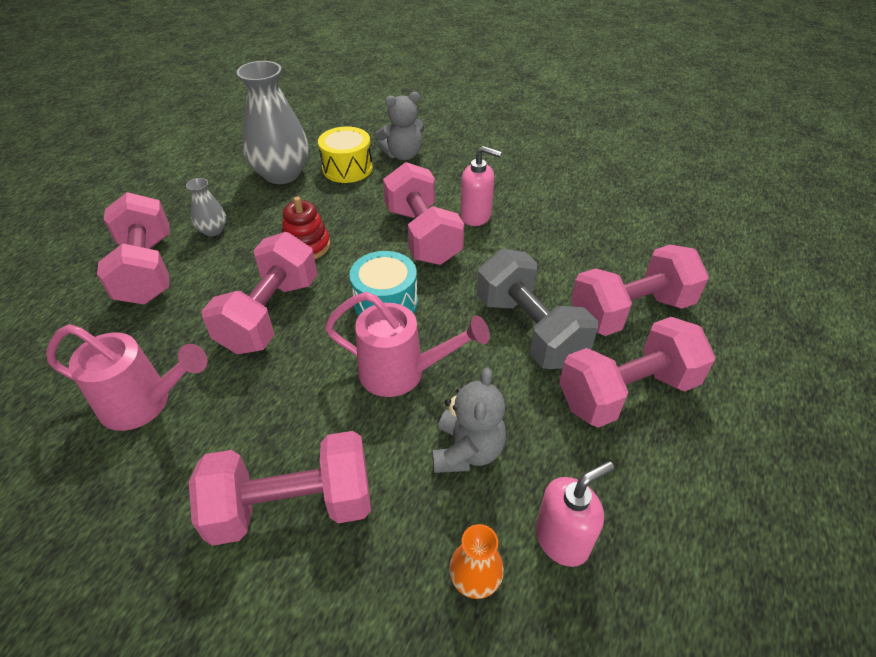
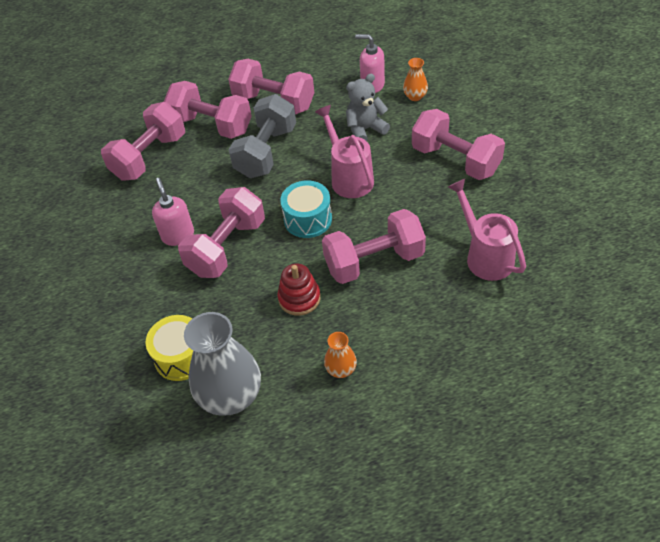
camera: 125 degrees left, 5 degrees up
pink dumbbell [97,192,169,304] -> pink dumbbell moved to [101,102,185,181]
grey vase [186,178,226,236] -> orange vase [324,332,357,378]
grey teddy bear [376,92,424,160] -> none

